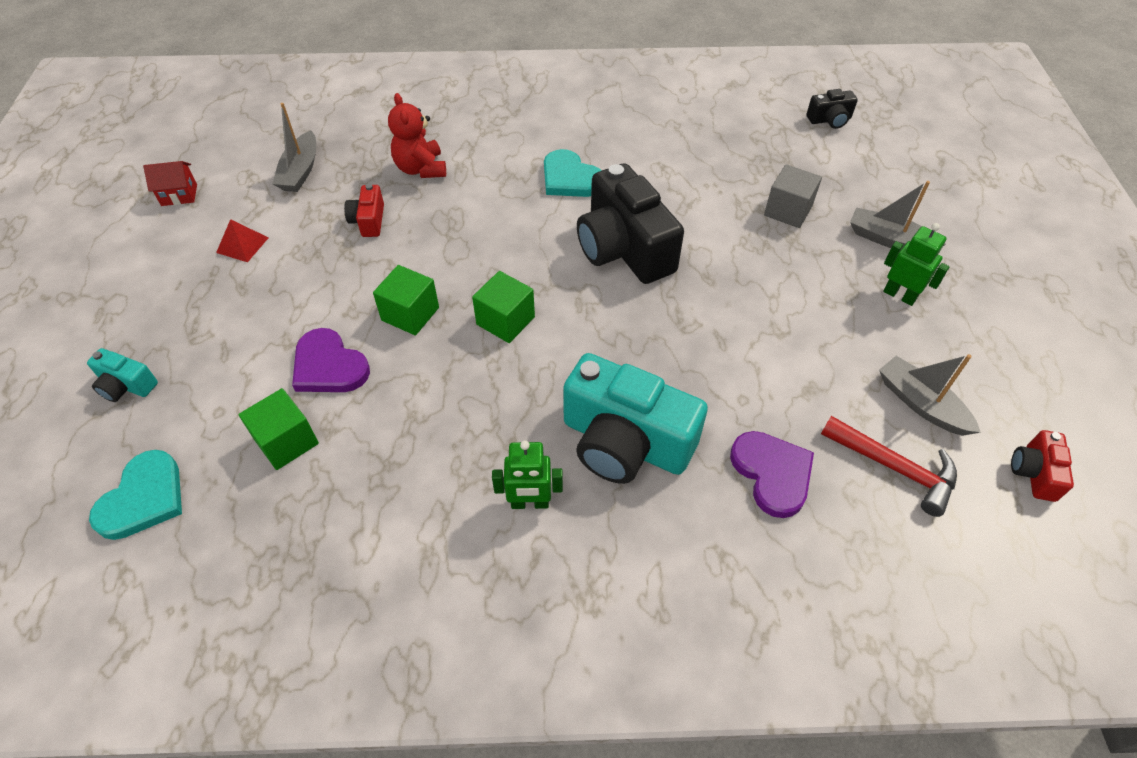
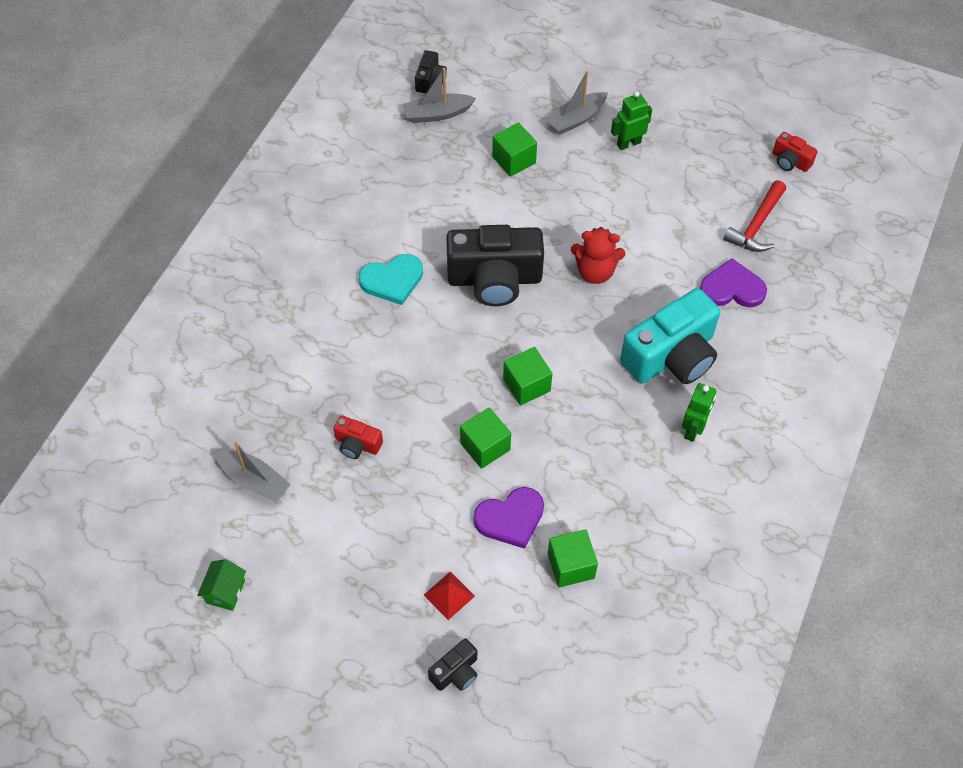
camera: 65 degrees left, 5 degrees up
turquoise camera [87,348,158,402] -> black camera [428,638,478,691]
turquoise heart [89,450,182,540] -> none
red house [143,161,197,206] -> green house [197,559,246,611]
red pyramid [216,219,269,262] -> red pyramid moved to [424,572,475,620]
red teddy bear [388,93,446,178] -> red teddy bear moved to [571,227,625,284]
grey cube [764,164,822,228] -> green cube [492,122,537,177]
red hammer [821,416,957,517] -> red hammer turned 150 degrees clockwise [724,180,786,252]
grey boat [879,354,981,436] -> grey boat moved to [403,68,476,123]

